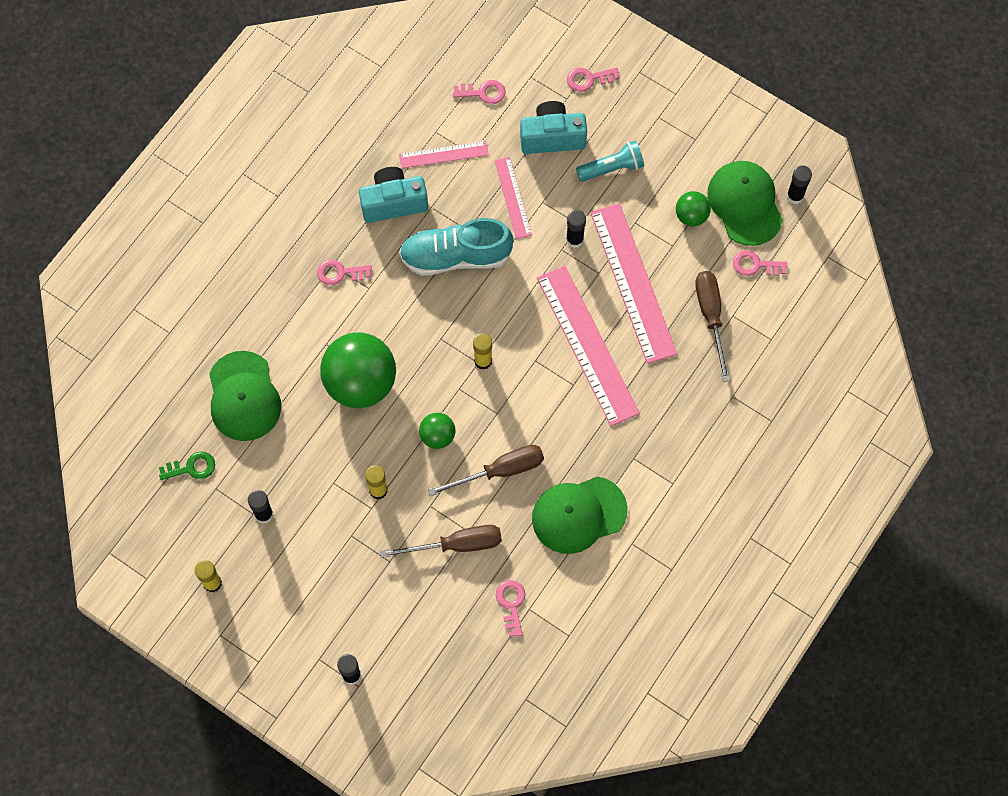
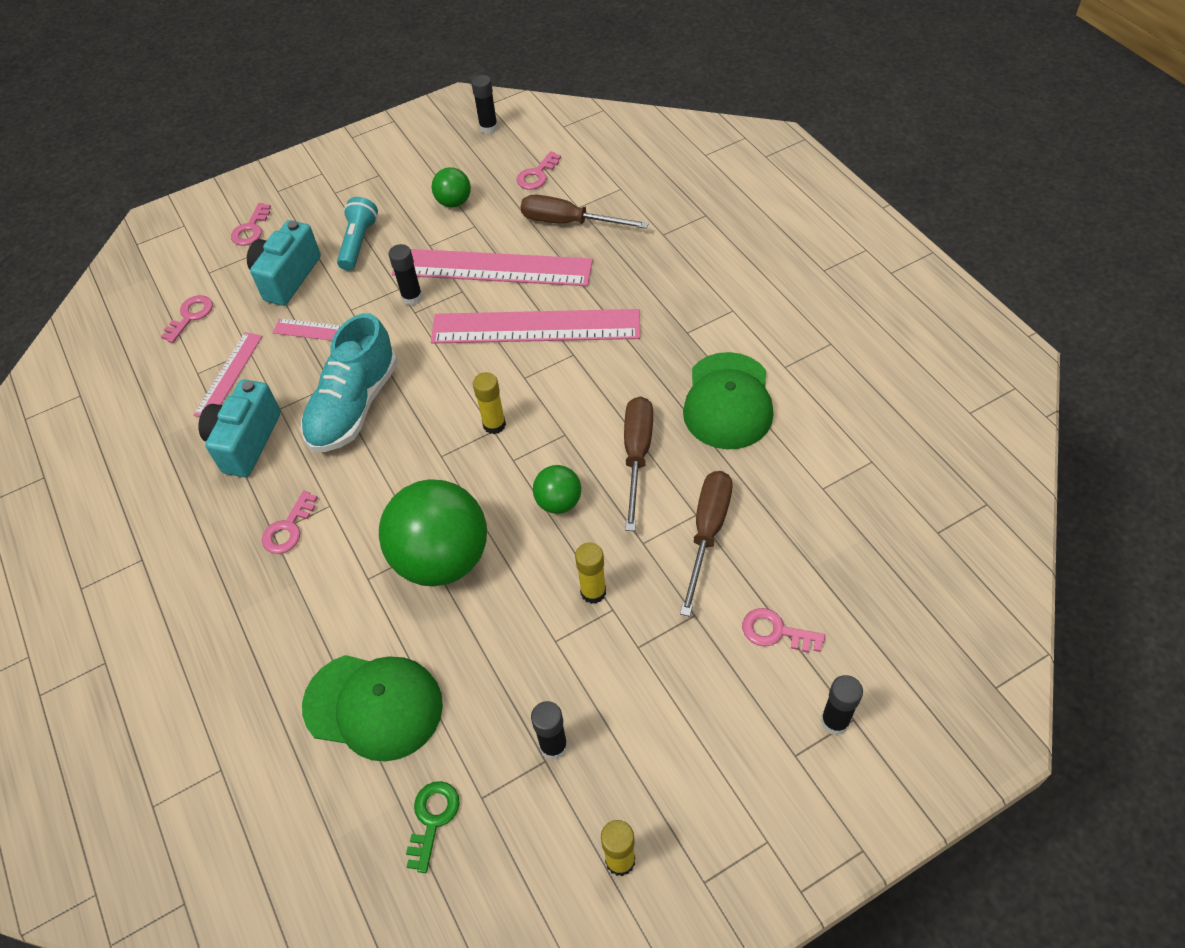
camera: 60 degrees left, 15 degrees down
pink key [496,580,525,637] -> pink key moved to [742,608,825,653]
green cap [707,161,783,246] -> none

